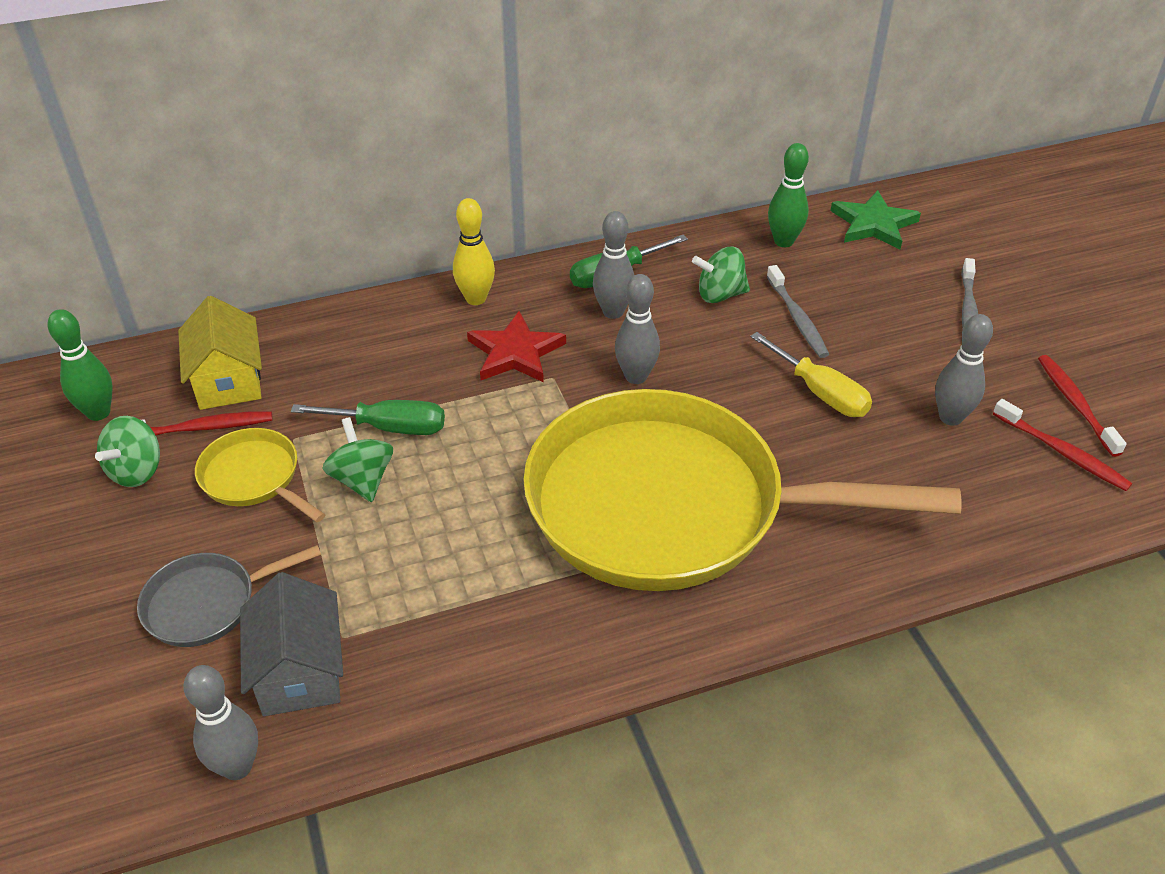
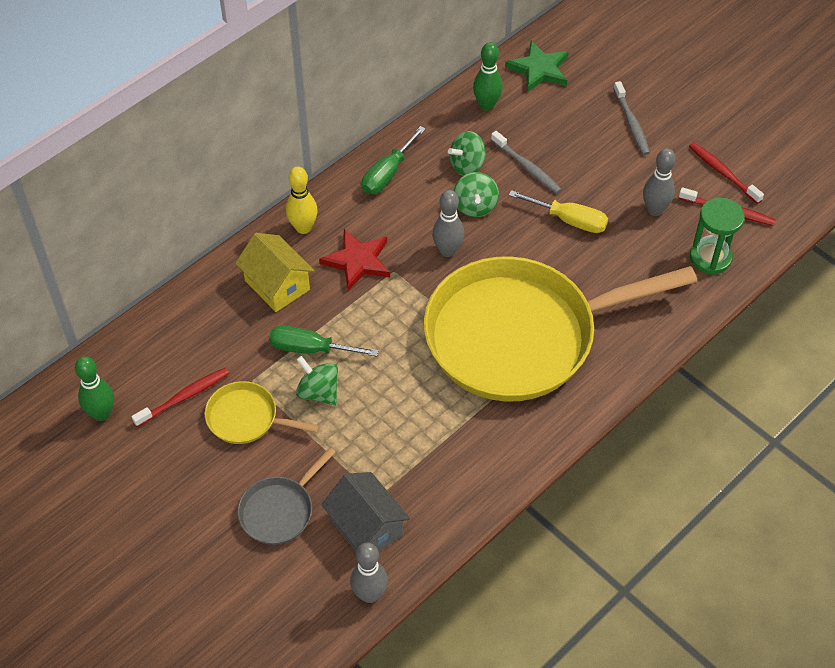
camera: 25 degrees left, 10 degrees up
green spinning top [95,416,160,487] -> green spinning top moved to [453,172,499,217]
yellow house [178,296,262,410] -> yellow house moved to [235,233,315,312]
green screwdriver [291,400,445,435] -> green screwdriver turned 150 degrees counterclockwise [269,325,379,357]
grey bowling pin [593,211,634,319] -> none
none -> green hourglass [689,198,745,275]

